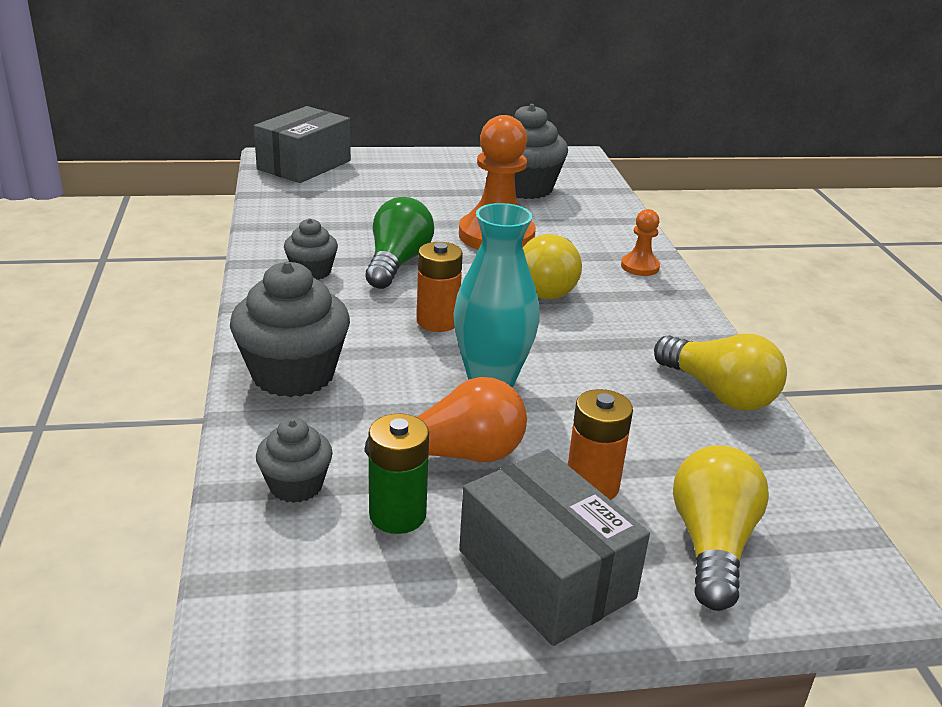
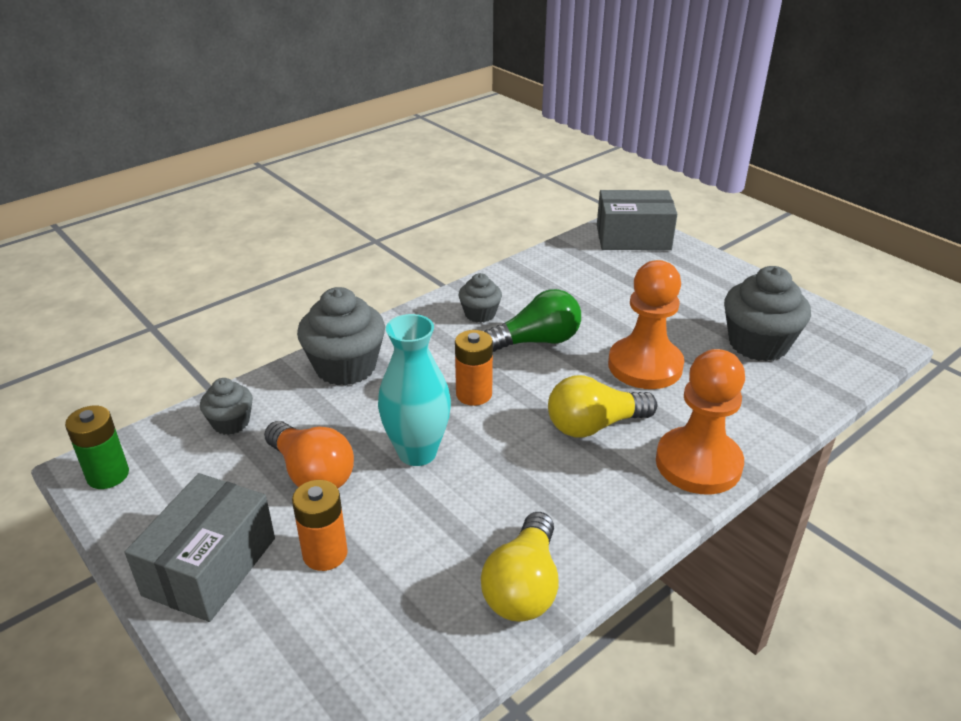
camera: 60 degrees right, 5 degrees up
green battery [369,413,429,534] -> green battery moved to [65,406,129,489]
orange pawn [621,209,660,276] -> orange pawn [656,349,745,494], size x2.08
yellow light bulb [673,445,769,611] -> none

